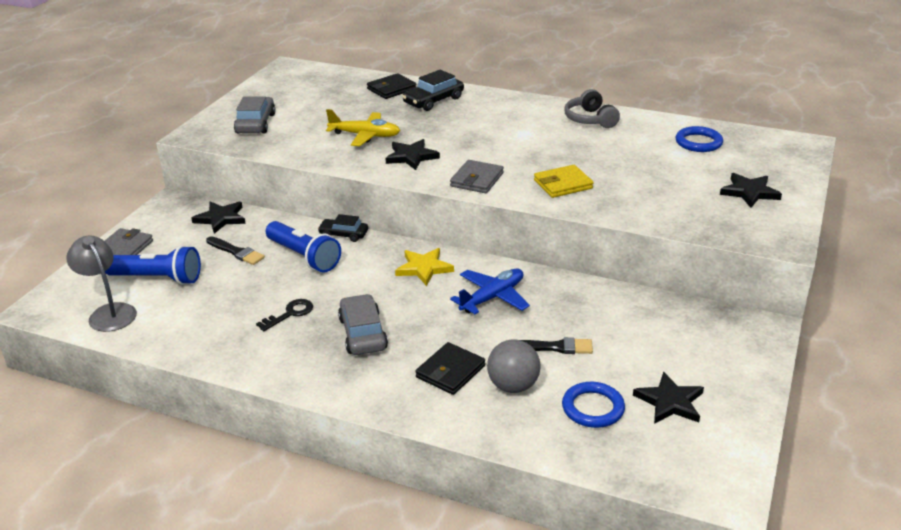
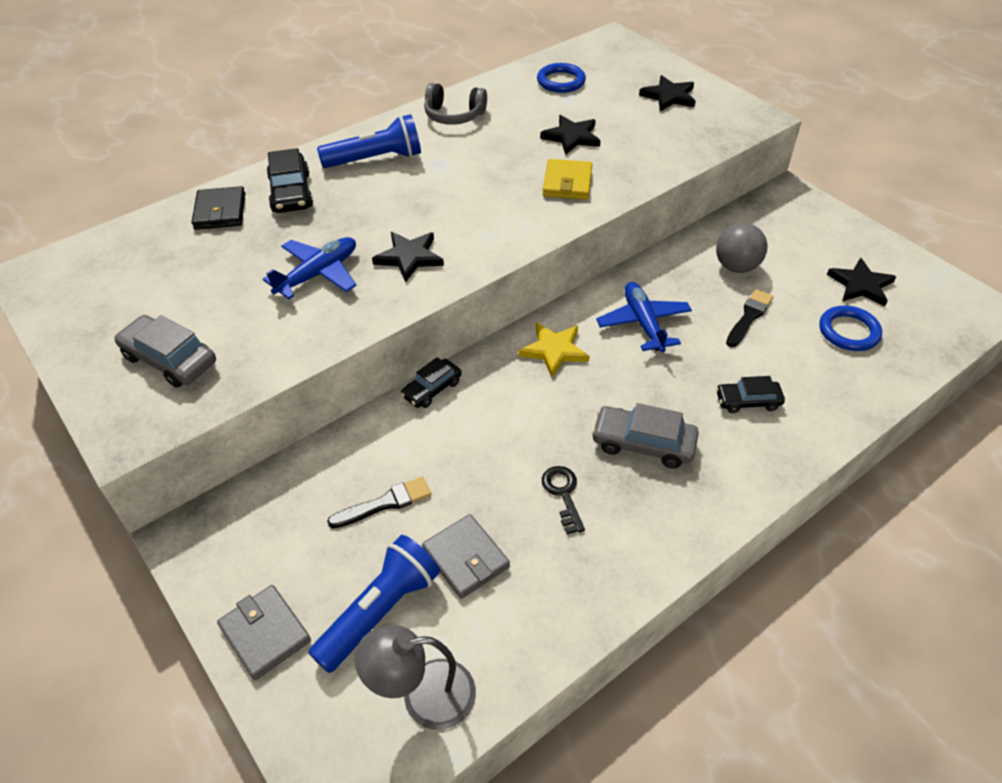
camera: 60 degrees left, 15 degrees up
black star [191,201,246,234] -> black star moved to [540,115,601,155]
blue flashlight [266,221,341,273] -> blue flashlight moved to [317,114,421,168]
yellow plane [326,109,400,146] -> blue plane [263,237,357,299]
black wallet [415,342,485,395] -> black car [716,376,785,413]
grey wallet [450,160,504,193] -> grey wallet moved to [422,514,510,599]
grey ball [487,339,541,393] -> grey ball moved to [716,223,767,273]

